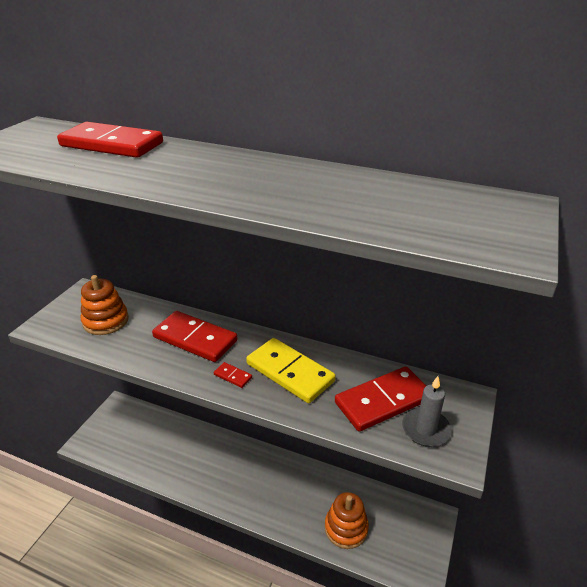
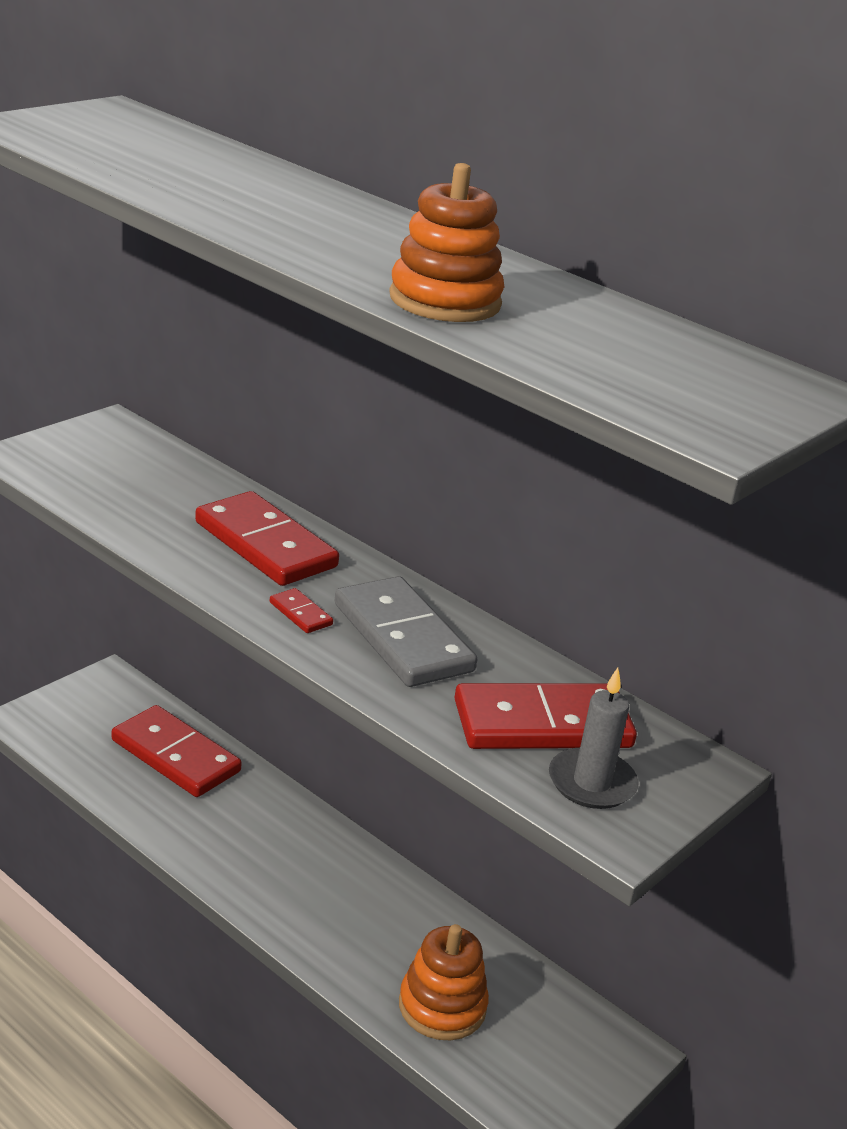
camera: 15 degrees right, 5 degrees down
red domino [57,122,163,158] -> red domino moved to [112,705,242,797]
orange stacking toy [81,275,129,335] -> orange stacking toy moved to [389,163,504,322]
yellow domino [246,338,336,403] -> grey domino [335,576,478,687]

